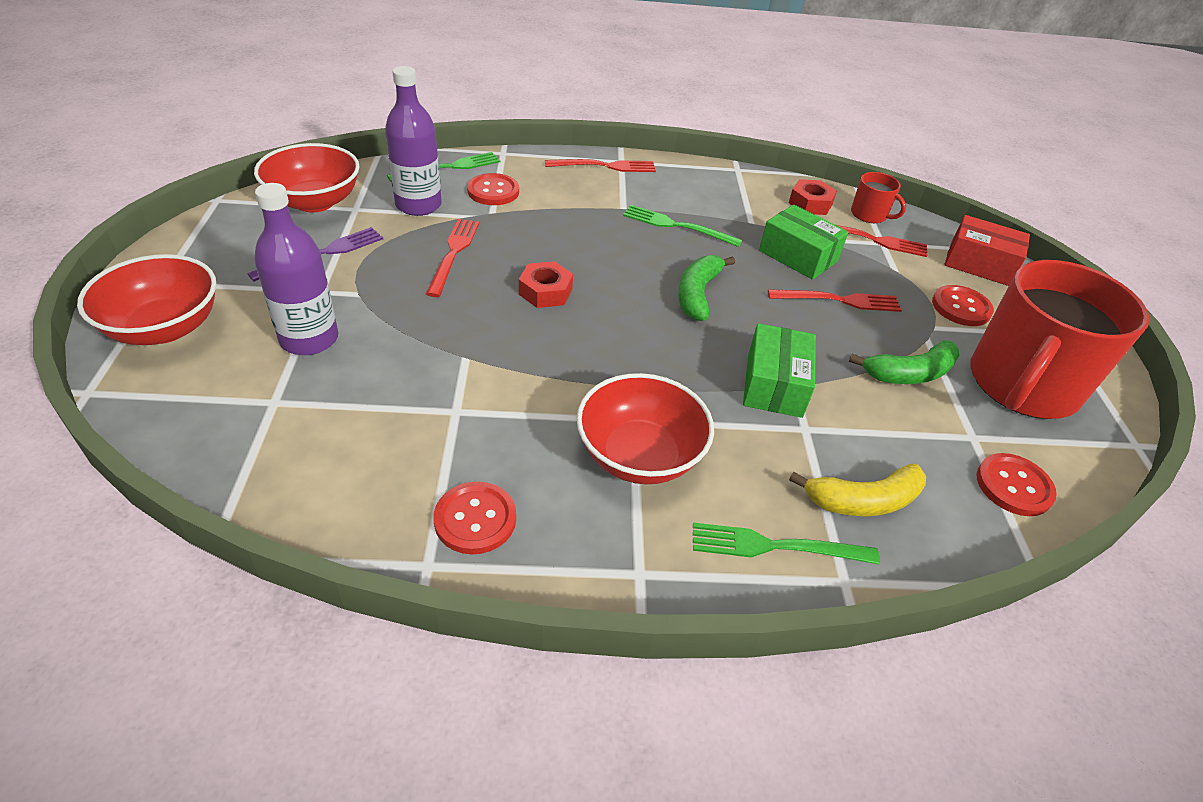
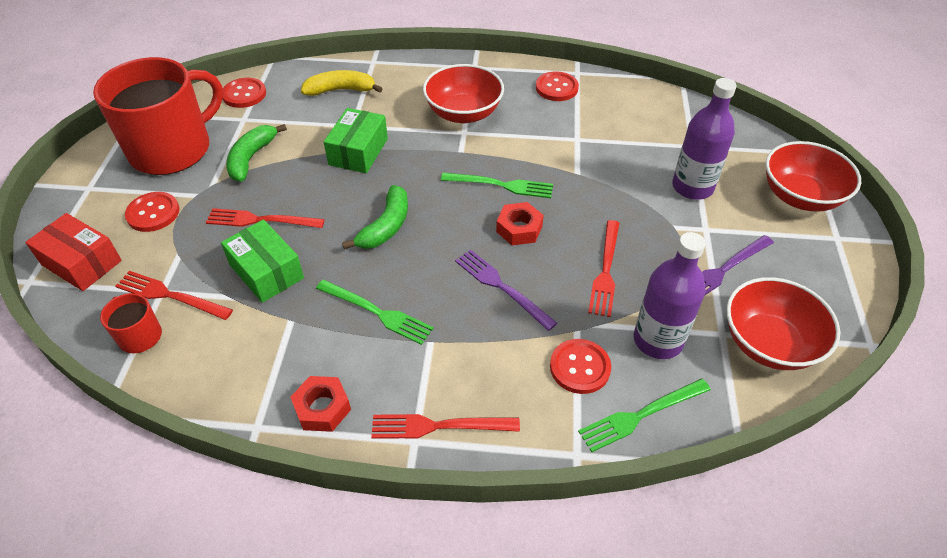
camera: 170 degrees left, 5 degrees up
green fork [693,523,880,564] -> green fork moved to [441,173,553,198]
red nut [789,179,837,215] -> red nut moved to [290,376,351,432]
green banana [849,340,959,384] -> green banana turned 60 degrees counterclockwise [226,124,287,182]
none -> purple fork [455,249,557,331]

